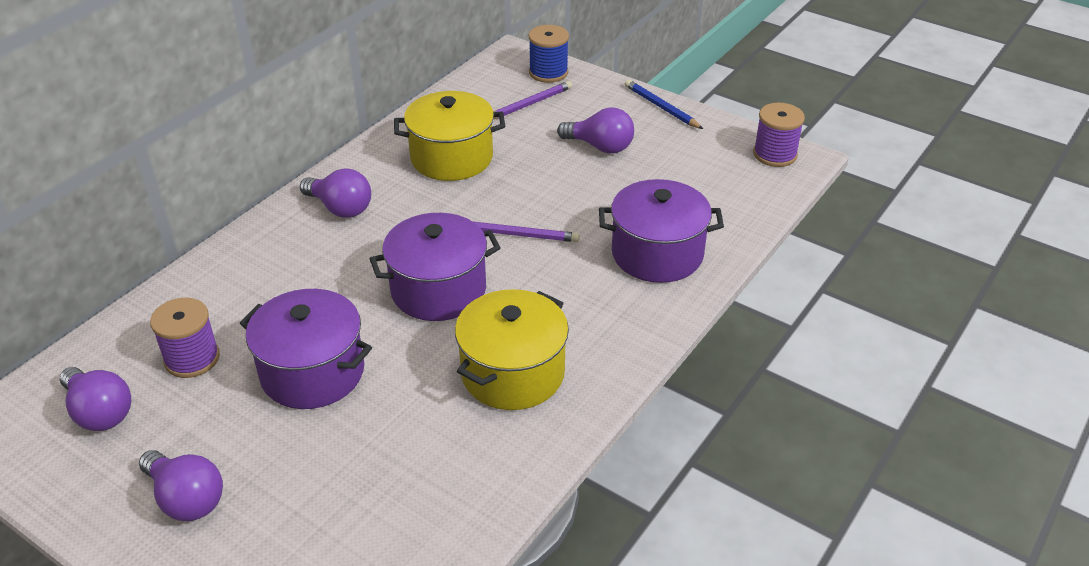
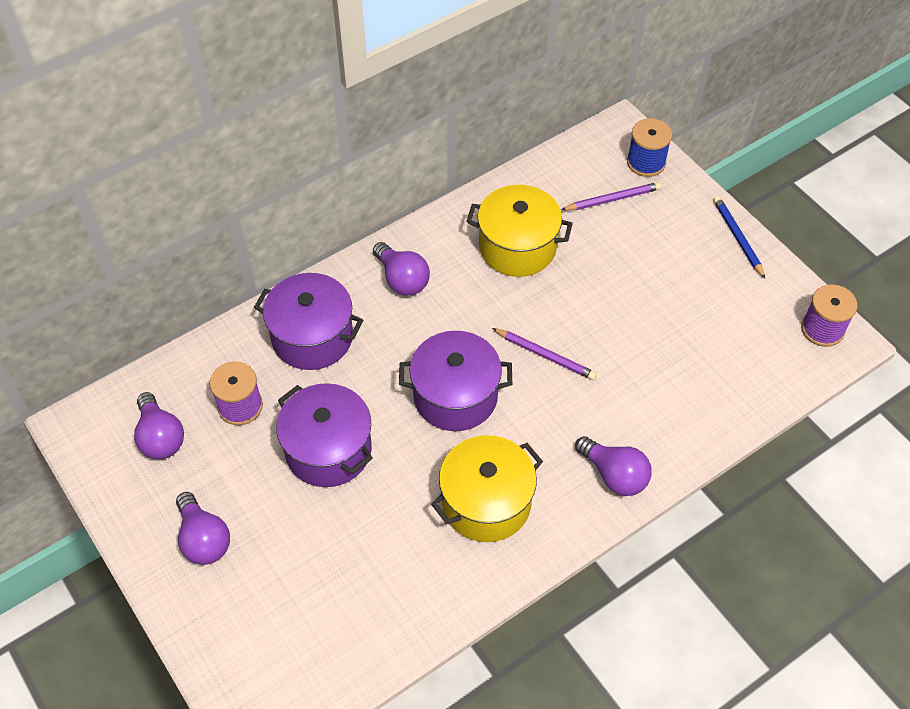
camera: 20 degrees right, 15 degrees up
purple light bulb [557,107,634,153] -> purple light bulb moved to [575,436,652,496]
purple pot [599,179,724,283] -> purple pot moved to [254,273,363,370]

